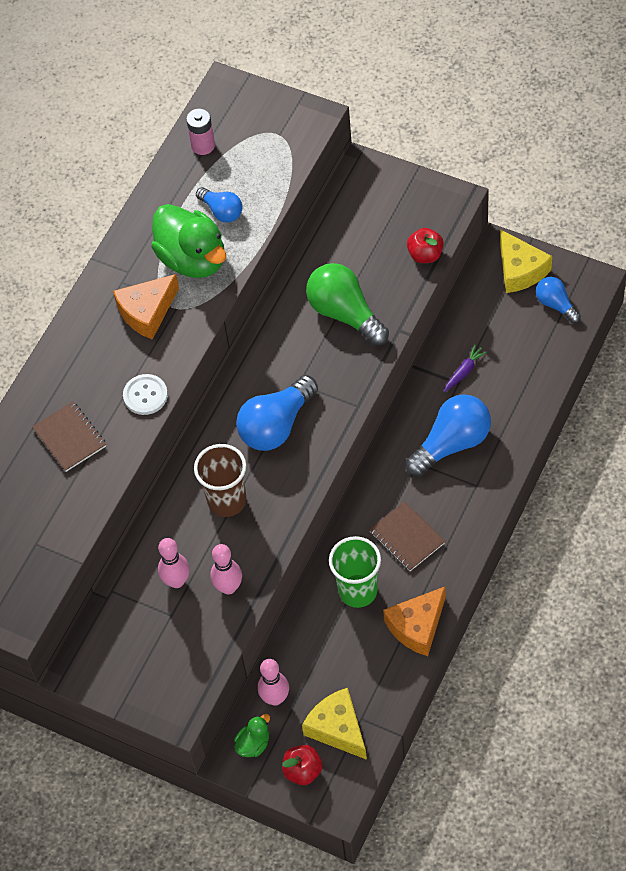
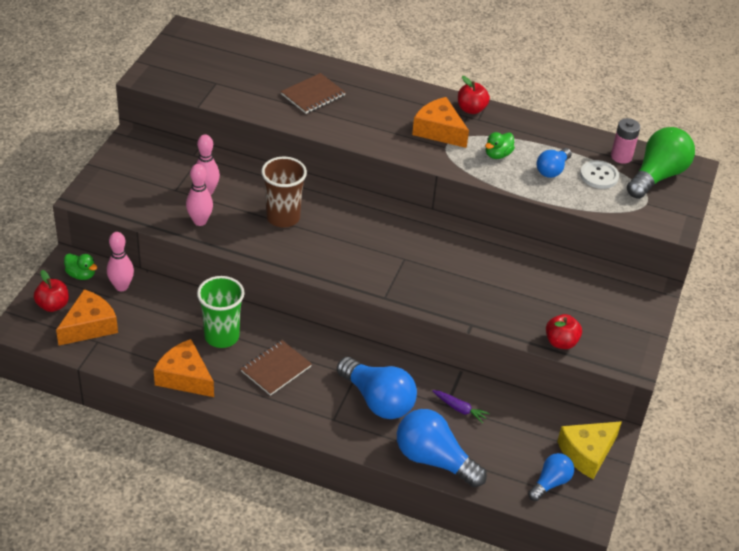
camera: 75 degrees right, 15 degrees down
white button [123,374,168,415] -> white button moved to [580,160,619,189]
green duck [151,204,226,278] -> green duck [485,132,515,159], size x0.45
blue light bulb [236,375,318,451] -> blue light bulb moved to [397,409,487,487]
yellow cheese [302,688,367,760] -> orange cheese [56,289,118,346]
green light bulb [306,263,389,346] -> green light bulb moved to [627,127,695,199]
none -> red apple [458,76,490,114]

